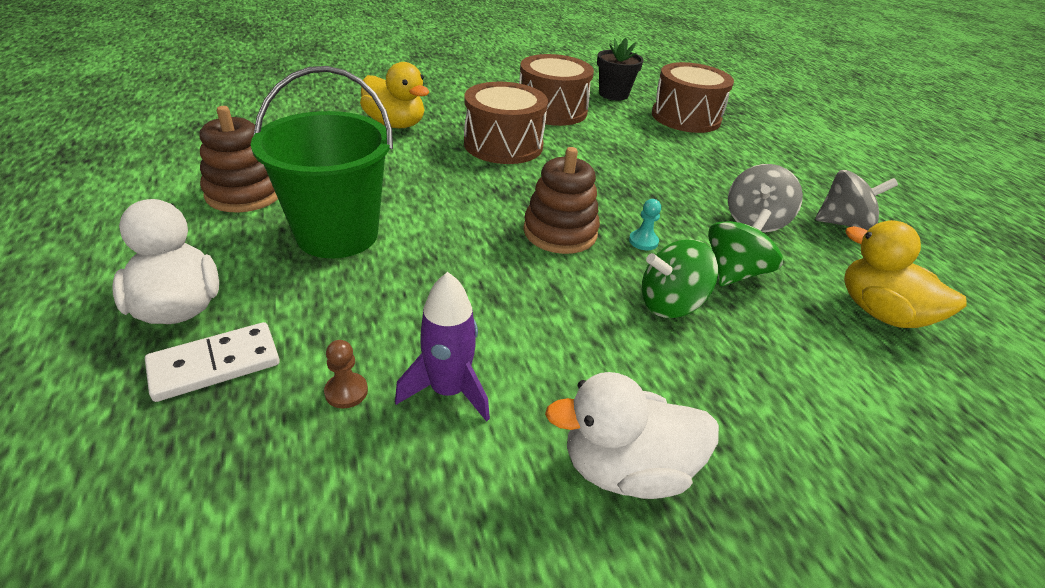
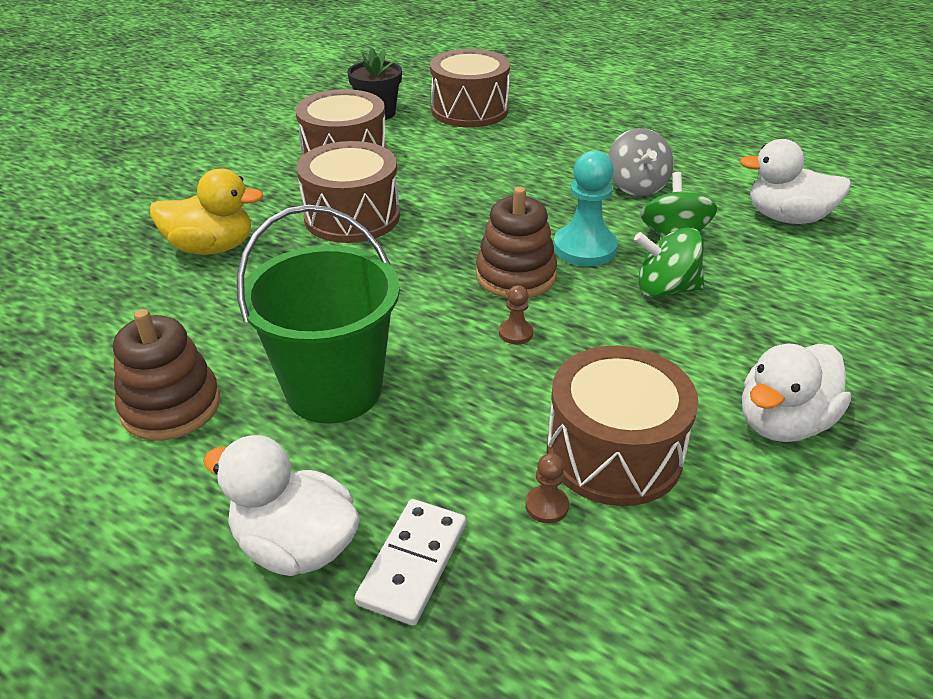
camera: 35 degrees left, 0 degrees up
purple rocket [395,272,490,422] -> brown drum [547,346,699,506]
turquoise pawn [629,199,661,250] -> turquoise pawn [554,150,618,266], size x2.10
green spinning top [642,239,718,318] -> green spinning top turned 60 degrees clockwise [634,227,704,297]
grey spinning top [815,170,898,230] -> none
yellow duck [844,220,967,328] -> white duck [740,139,851,224]
none -> brown pawn [499,285,534,344]

